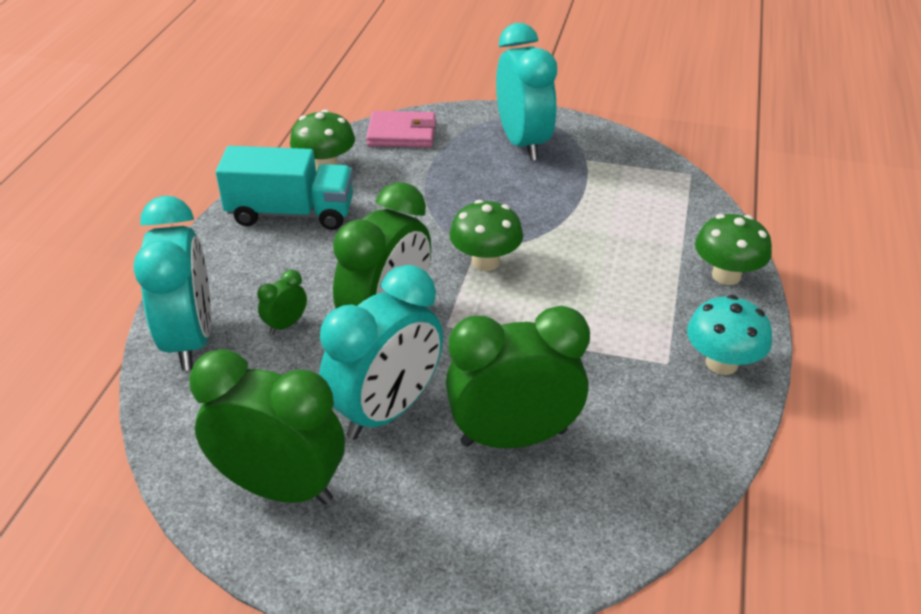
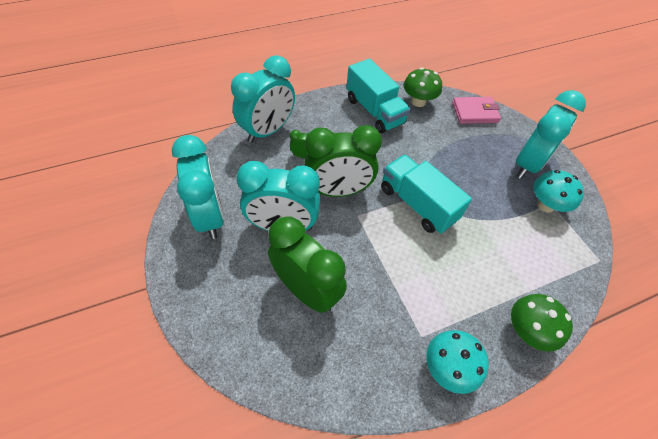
camera: 50 degrees right, 15 degrees up
green clock [189,349,345,505] -> turquoise clock [172,135,225,239]
pink wallet [366,111,436,148] -> pink wallet turned 60 degrees counterclockwise [452,97,501,124]
green mushroom [449,200,523,271] -> turquoise truck [381,155,472,234]
none -> turquoise mushroom [534,170,584,213]

